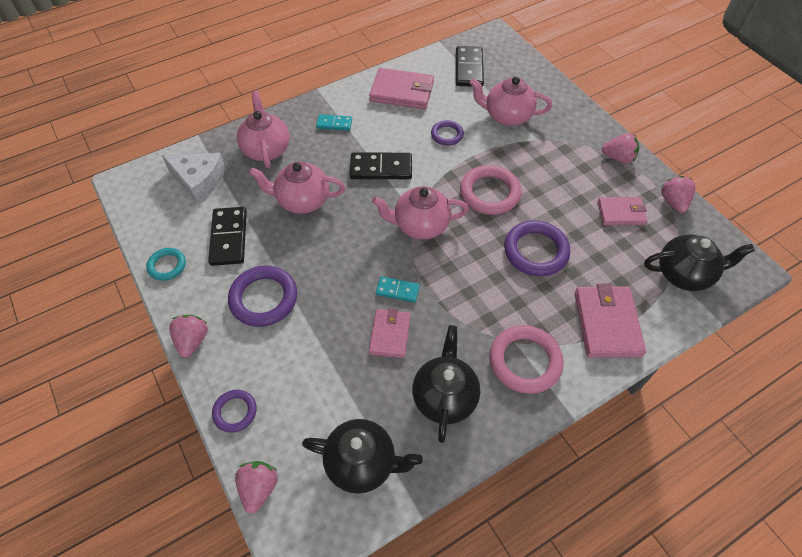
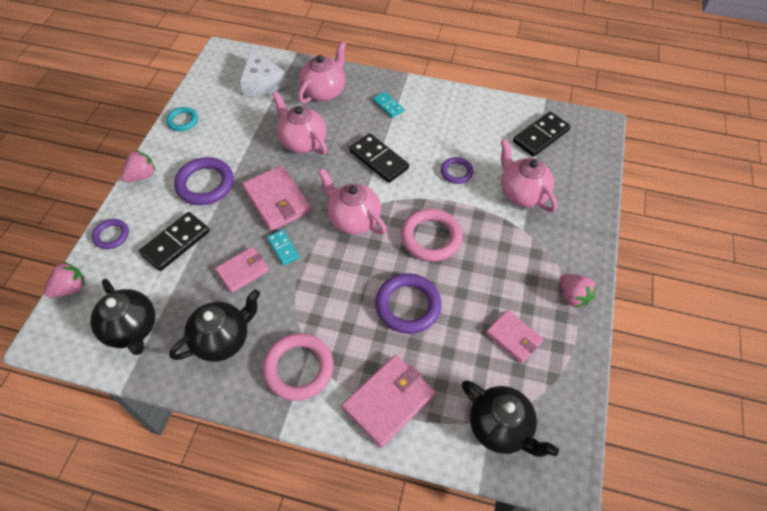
camera: 45 degrees right, 0 degrees up
black domino [208,207,247,266] -> black domino moved to [139,212,210,271]
pink wallet [369,68,434,109] -> pink wallet moved to [242,165,312,231]
pink strawberry [661,176,695,213] -> none

